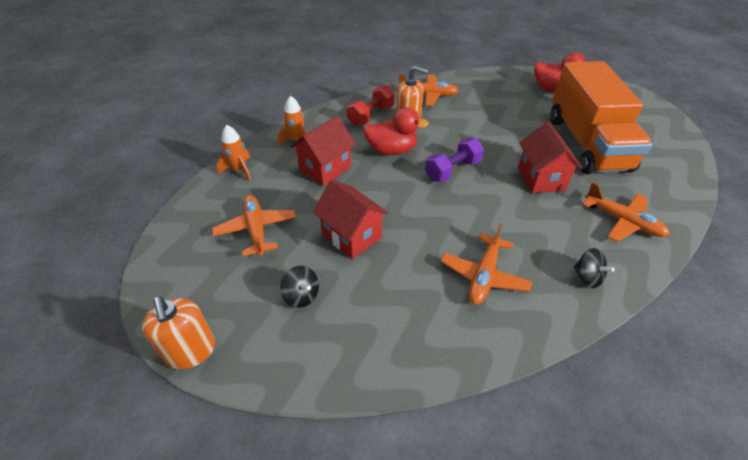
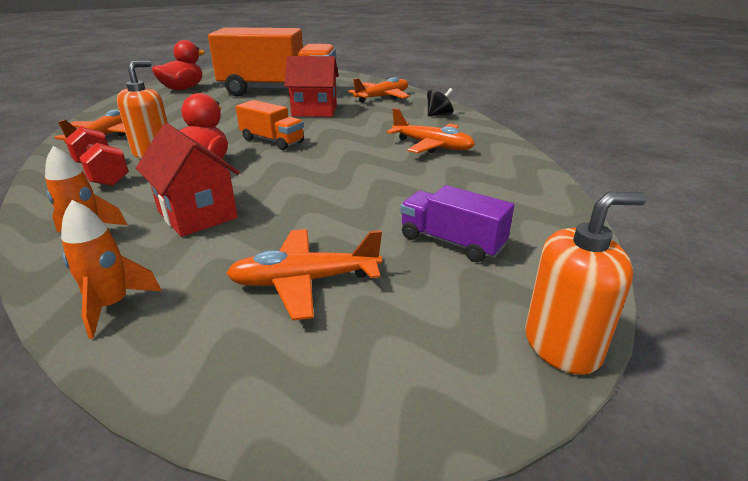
camera: 80 degrees left, 15 degrees down
black spinning top [280,266,319,308] -> purple truck [400,185,514,262]
red house [313,179,389,259] -> none
purple dumbbell [425,138,484,182] -> orange truck [236,100,304,150]

